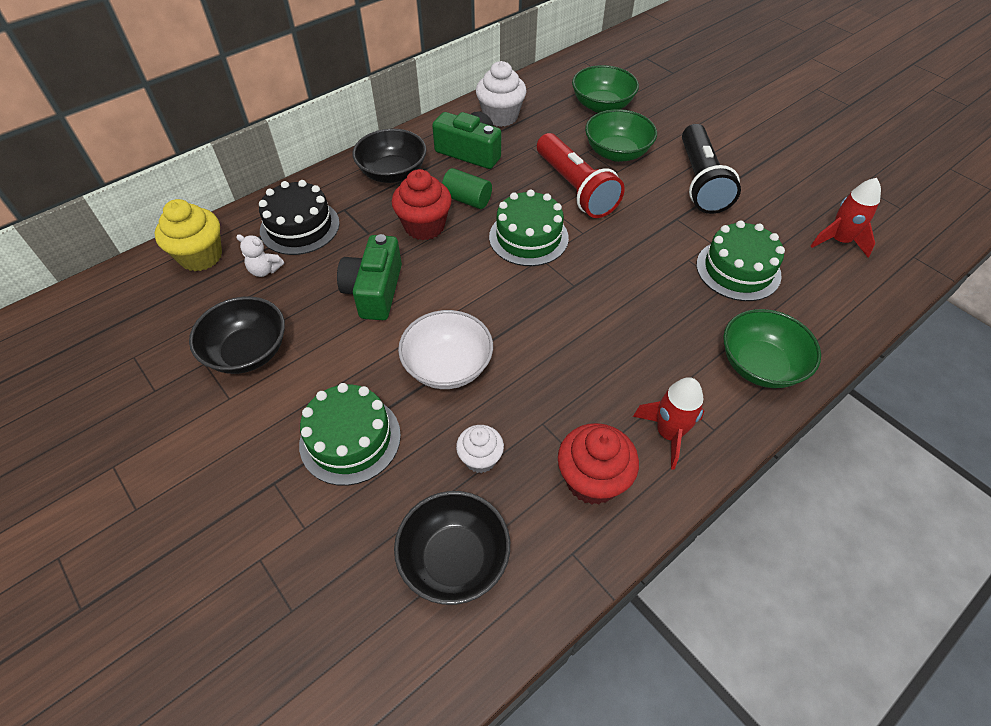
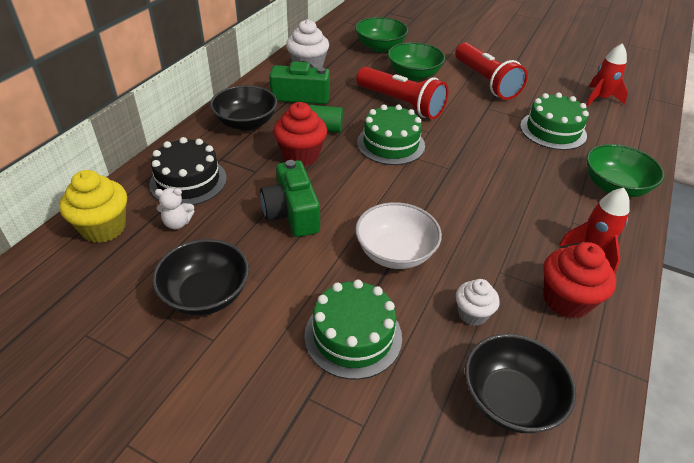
camera: 25 degrees left, 10 degrees down
black flashlight [682,124,741,214] -> red flashlight [455,43,528,100]

